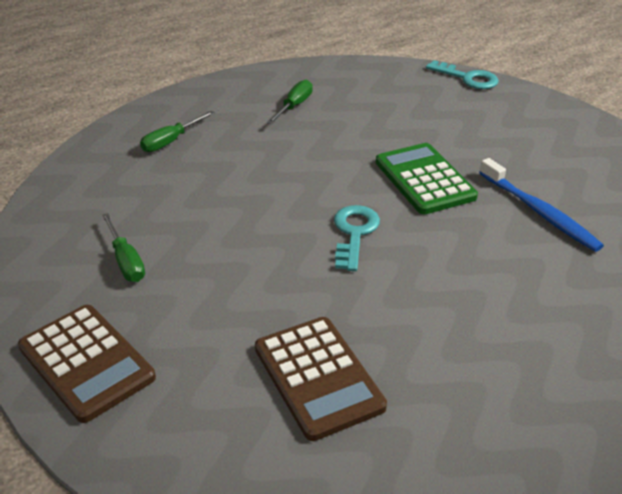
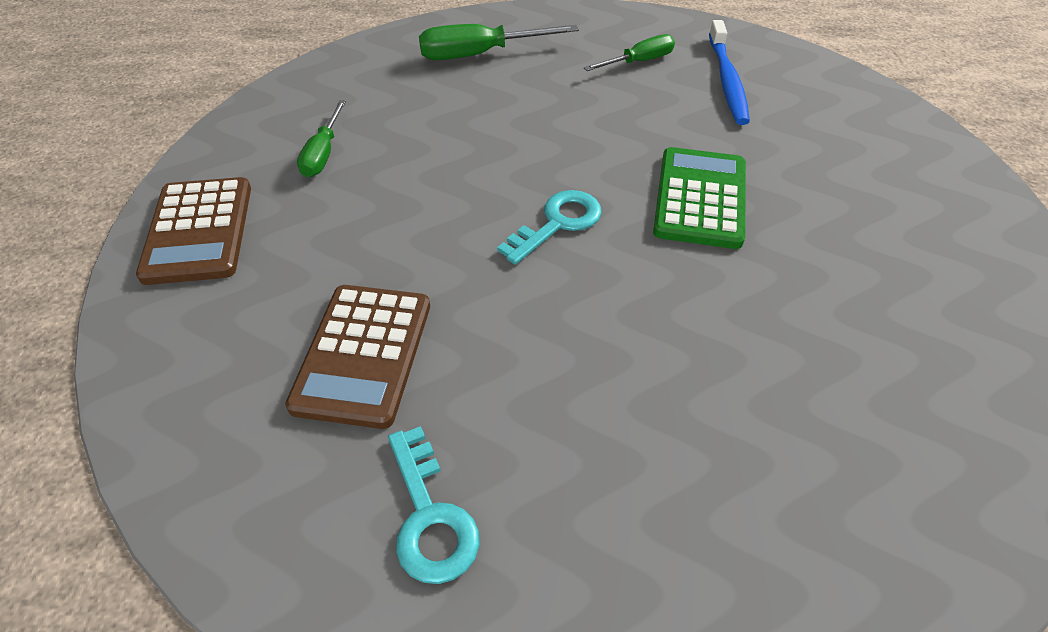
camera: 35 degrees right, 10 degrees up
green screwdriver [140,111,215,152] -> green screwdriver [419,24,579,60], size x1.57
turquoise key [426,60,499,89] -> turquoise key moved to [388,426,480,584]
blue toothbrush [479,158,604,252] -> blue toothbrush moved to [709,20,750,125]

